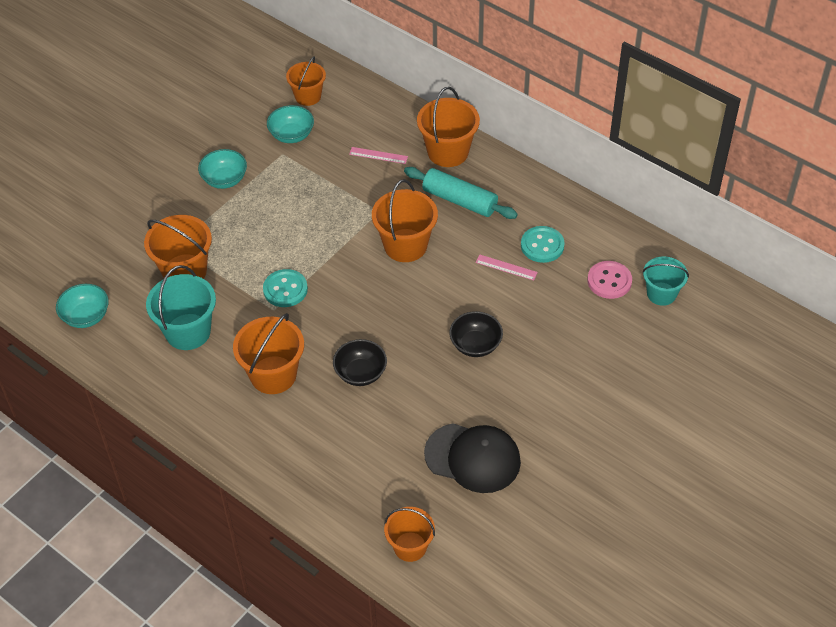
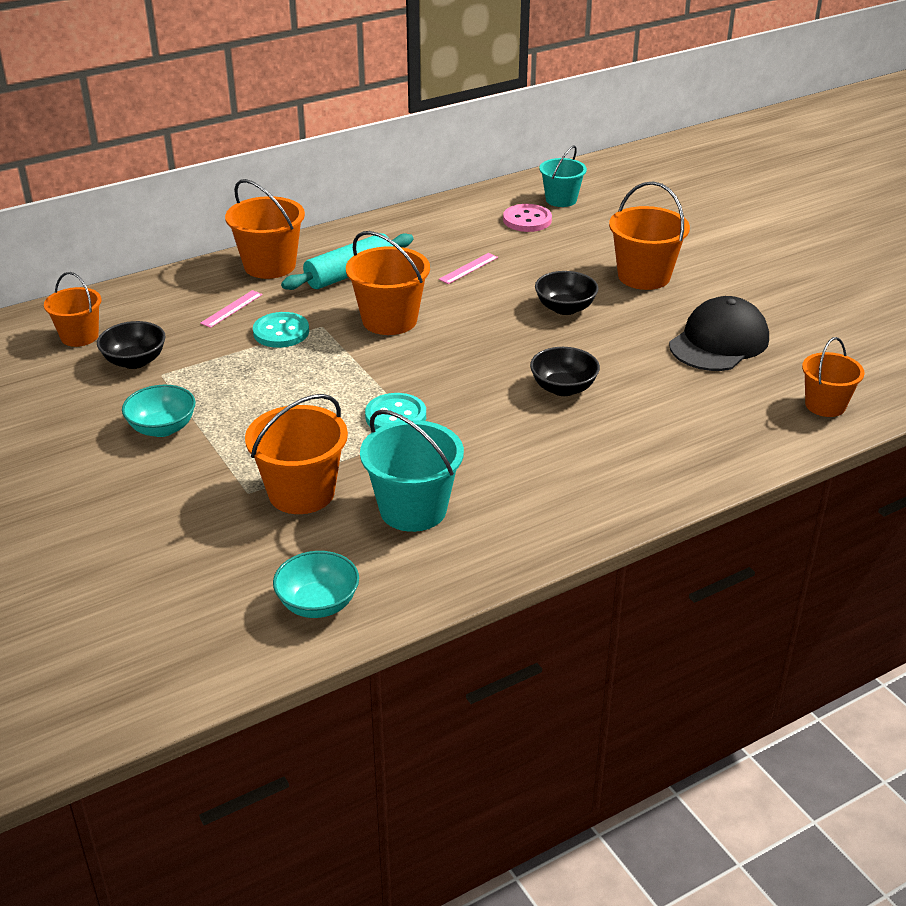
camera: 70 degrees left, 15 degrees down
orange bucket [233,313,304,394] -> orange bucket moved to [609,182,690,290]
turquoise bowl [267,105,314,143] -> black bowl [97,321,166,369]
turquoise button [521,226,565,263] -> turquoise button moved to [253,312,309,348]

